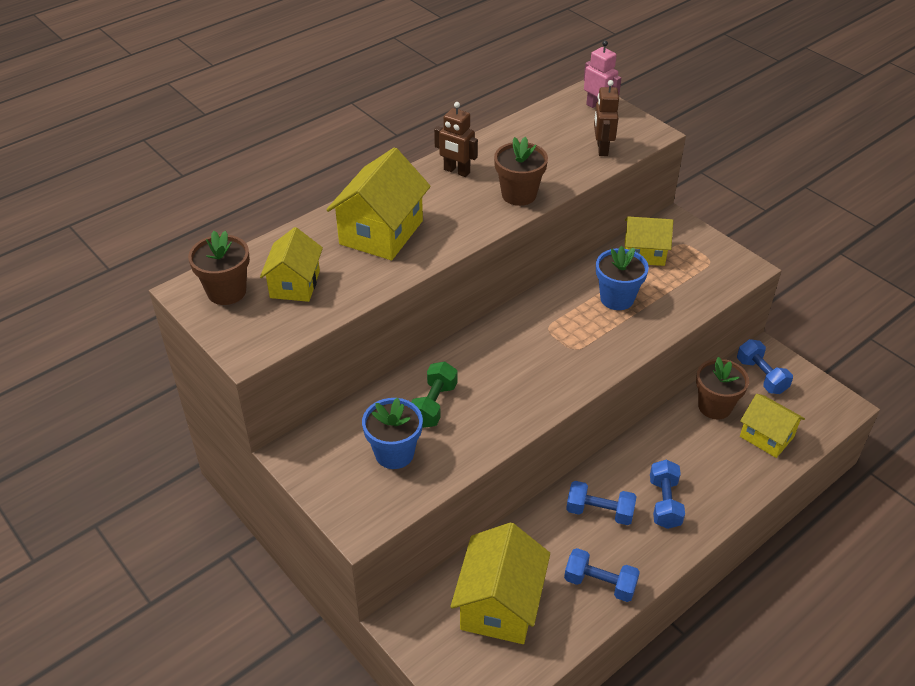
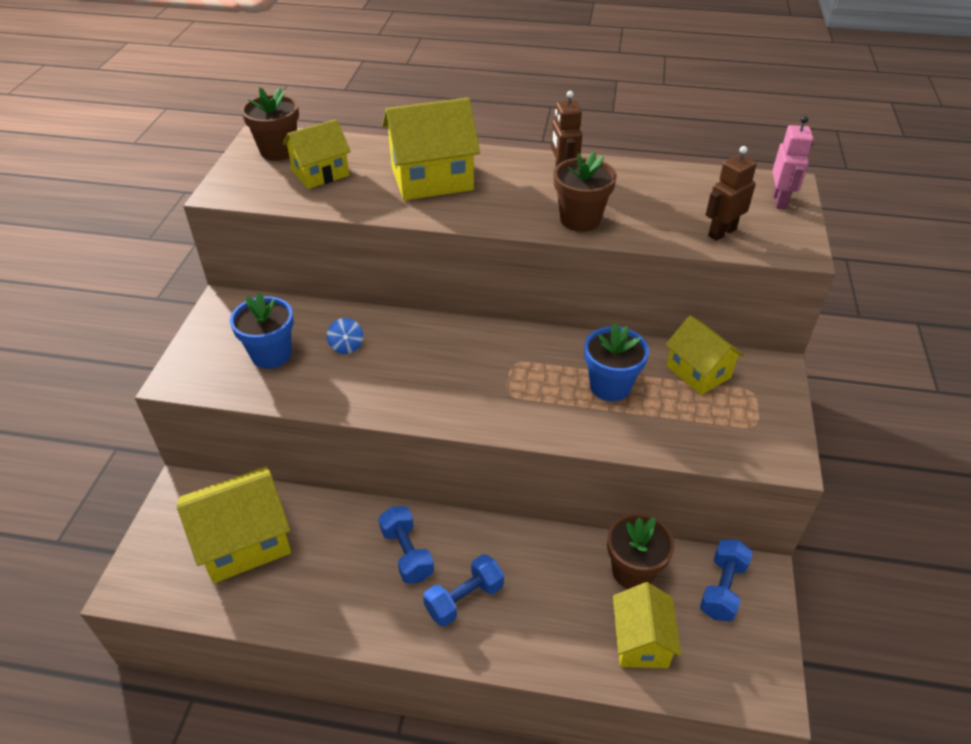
camera: 50 degrees right, 0 degrees up
green dumbbell [411,362,457,428] -> blue spinning top [327,318,363,354]
blue dumbbell [564,548,640,602] -> none

